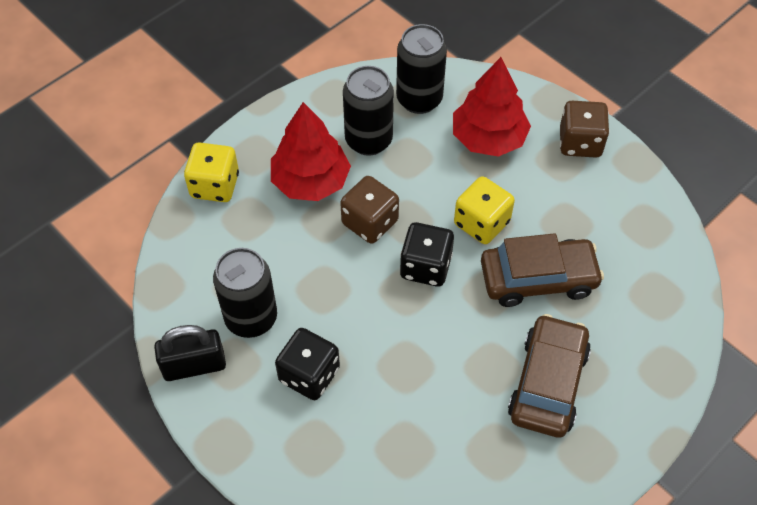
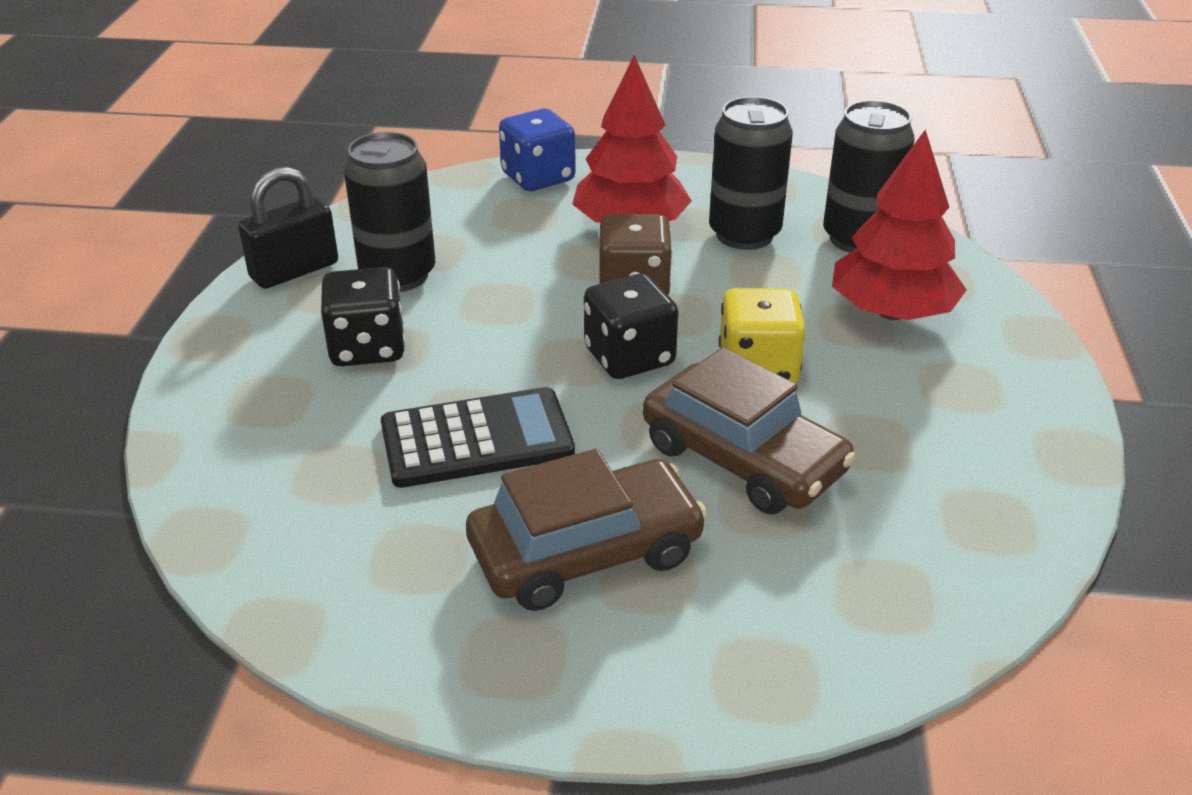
camera: 50 degrees right, 20 degrees down
black padlock [154,325,226,381] -> black padlock turned 75 degrees counterclockwise [238,167,338,289]
yellow dice [184,142,239,202] -> blue dice [499,109,576,191]
brown dice [560,101,610,158] -> none
none -> black calculator [381,387,575,488]

